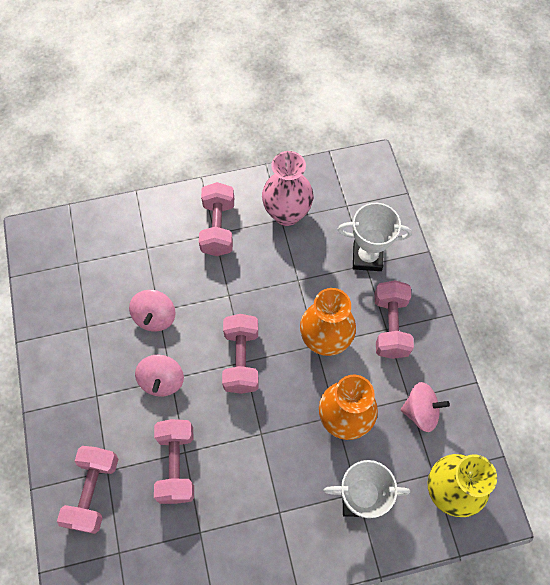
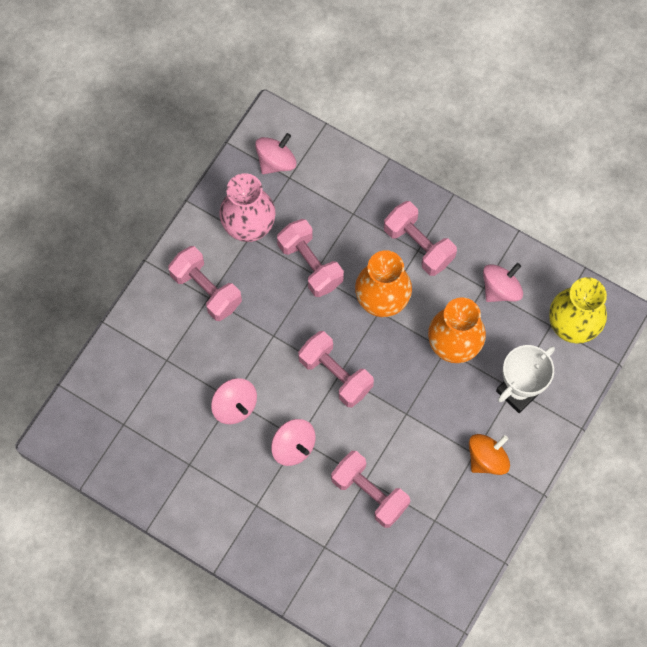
camera: 45 degrees left, 5 degrees up
pink dumbbell [57,446,118,534] -> pink dumbbell moved to [277,219,344,297]
white trophy [338,203,412,271] -> none
none -> pink spinning top [255,133,296,174]
none -> orange spinning top [469,434,510,475]

